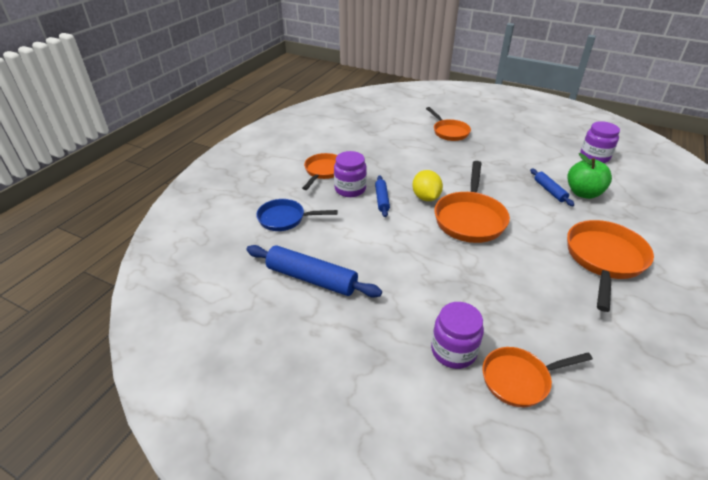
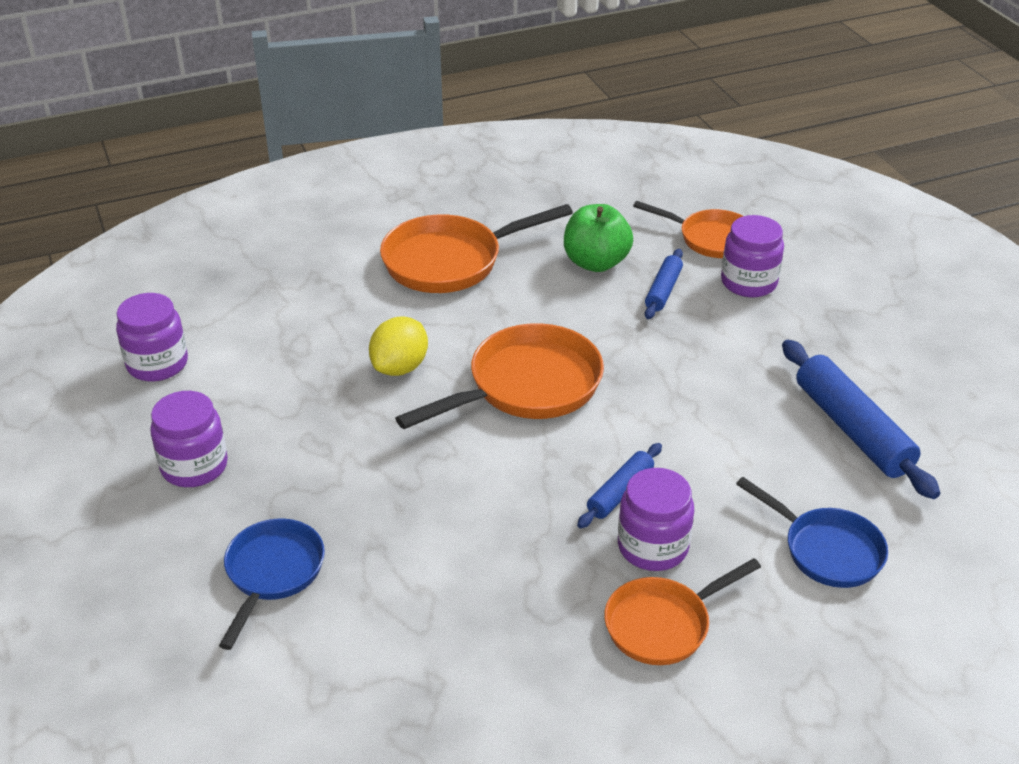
camera: 140 degrees left, 0 degrees up
yellow lemon [412,170,443,201] -> yellow lemon moved to [369,316,428,376]
orange pan [426,107,471,141] -> blue pan [219,519,325,650]
blue rolling pin [530,169,574,206] -> blue rolling pin moved to [645,249,683,319]
green apple [567,153,612,199] -> green apple moved to [564,204,633,272]
none -> purple jar [150,391,228,487]

